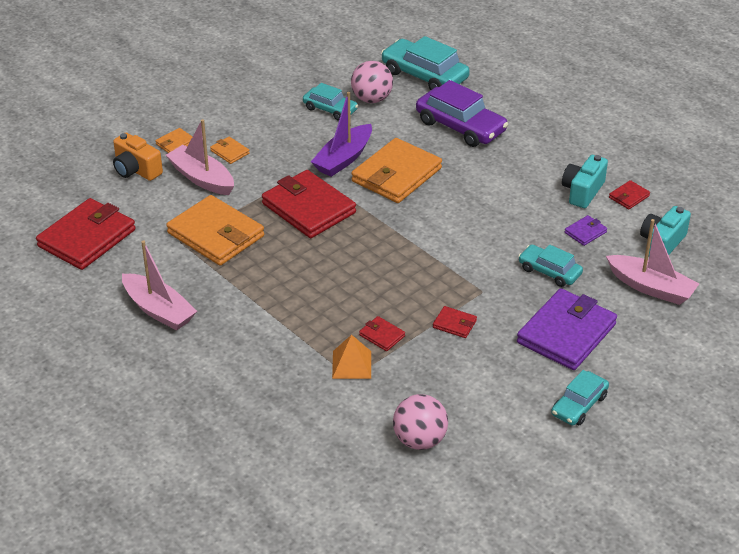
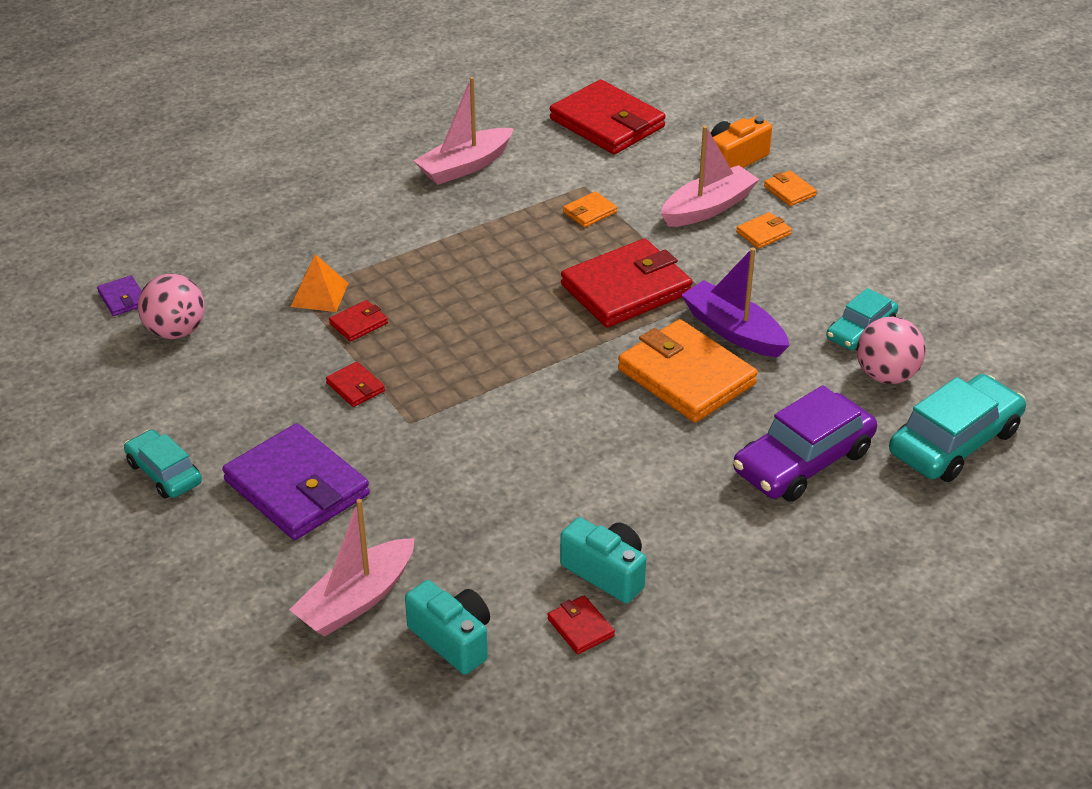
camera: 100 degrees right, 0 degrees up
orange wallet [166,195,264,266] -> orange wallet [563,191,617,227], size x0.44
red wallet [433,306,477,338] -> red wallet turned 75 degrees counterclockwise [326,362,385,407]
turquoise car [519,244,583,287] -> none
purple wallet [565,215,607,246] -> purple wallet moved to [97,275,141,316]

